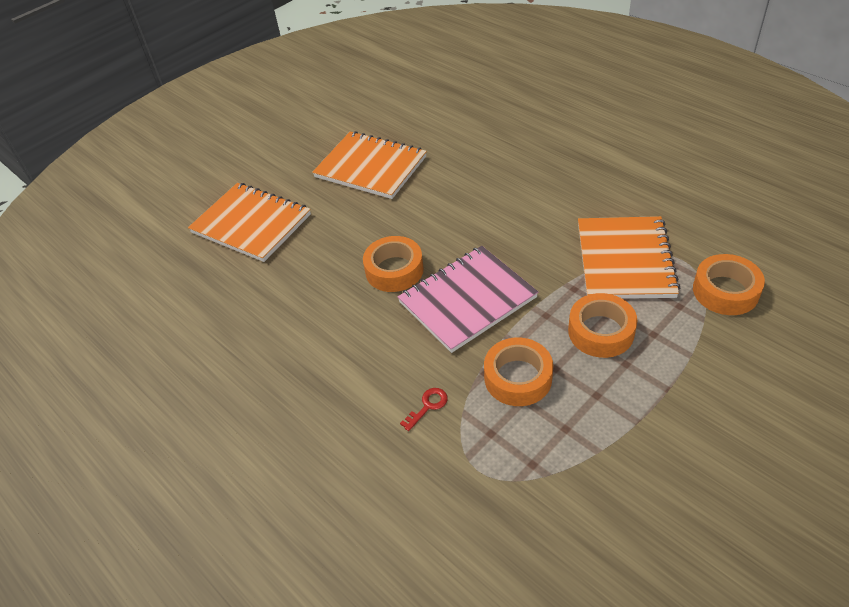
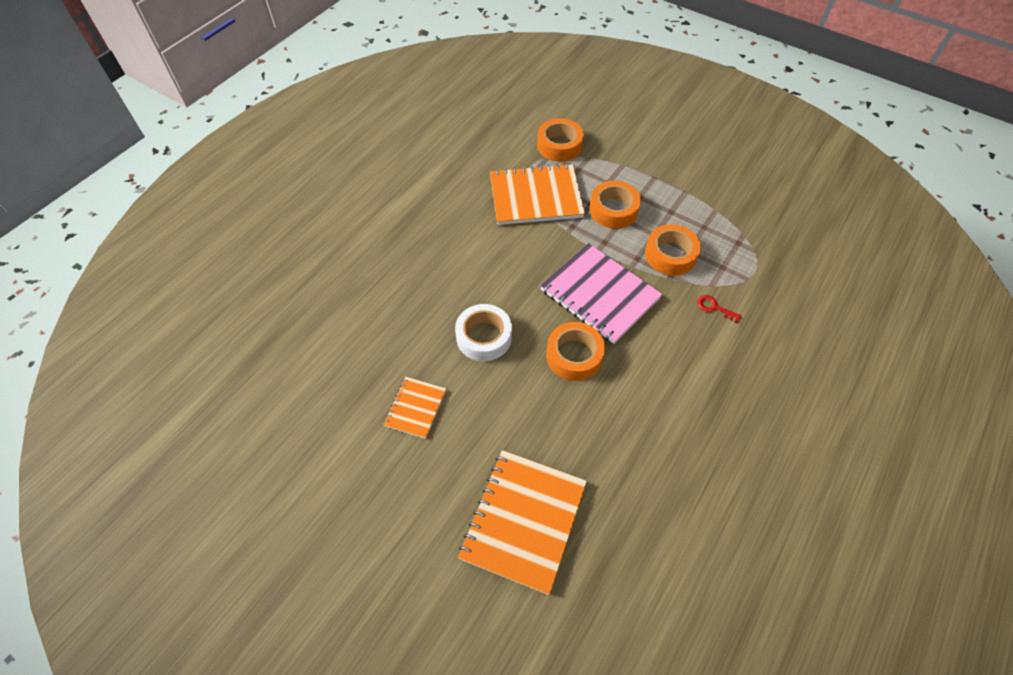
camera: 105 degrees left, 10 degrees up
orange notebook [312,131,427,199] -> orange notebook [383,377,446,439], size x0.53
none -> white tape [455,304,512,361]

